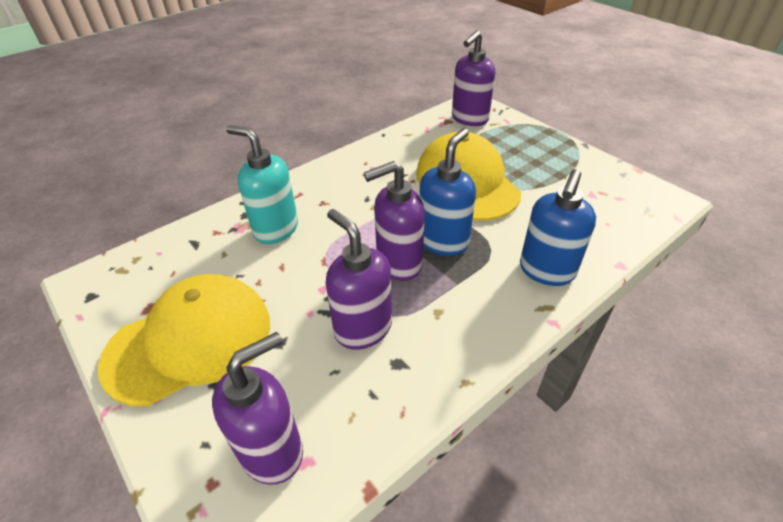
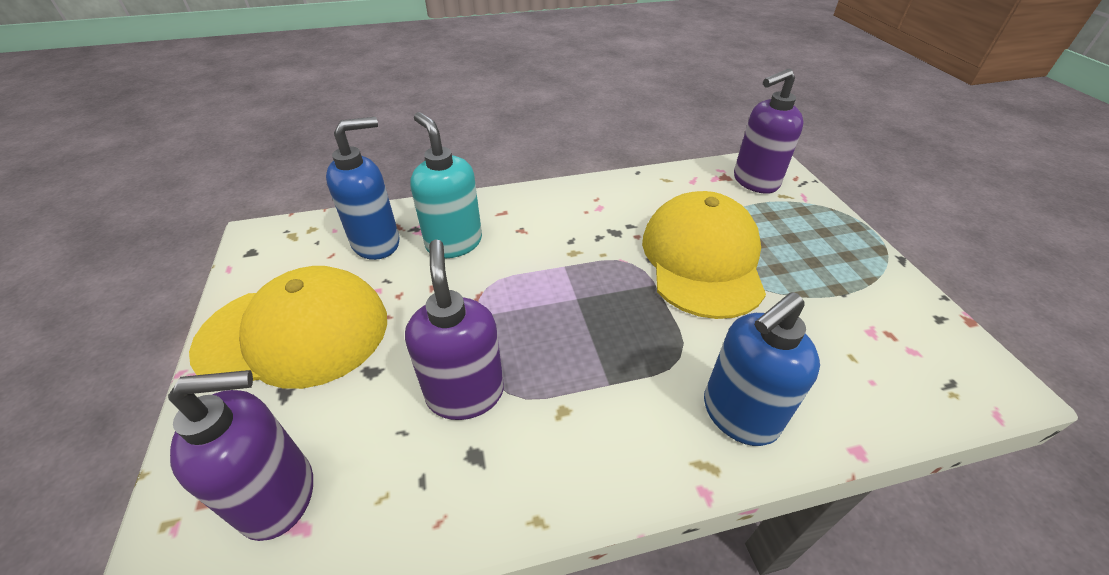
camera: 25 degrees right, 0 degrees up
purple soap dispenser [364,161,425,281] -> none
blue soap dispenser [419,128,476,256] -> blue soap dispenser moved to [326,117,400,260]

